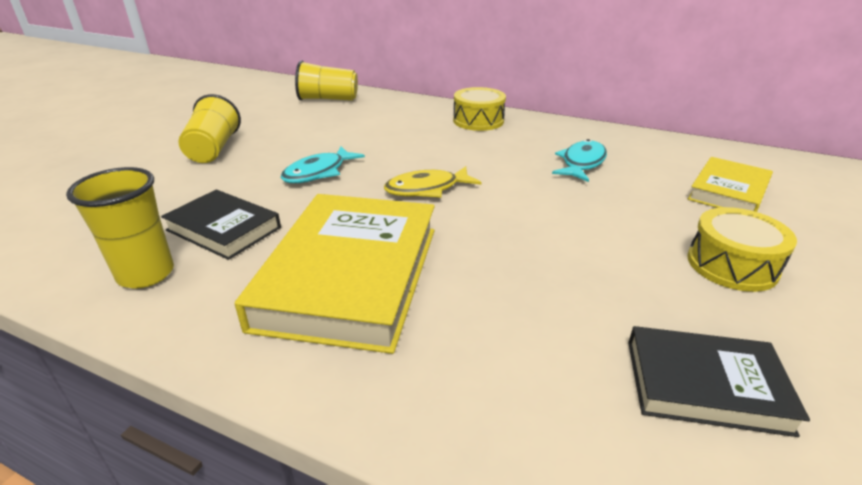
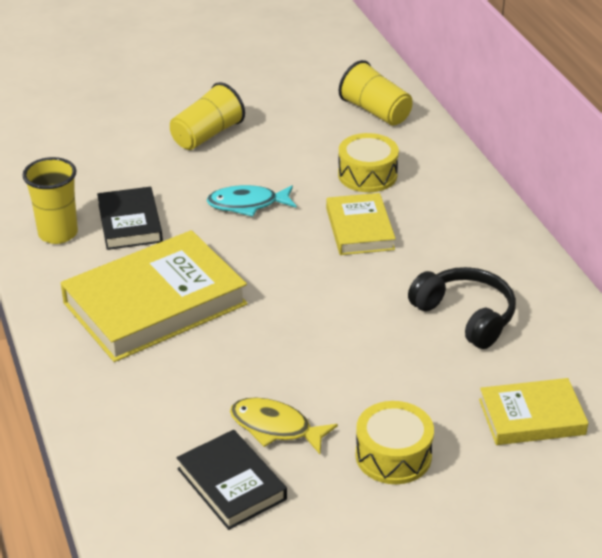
camera: 45 degrees right, 5 degrees up
yellow fish [384,166,482,198] -> yellow fish moved to [230,397,338,454]
yellow drum [453,87,506,131] -> yellow drum moved to [338,133,399,192]
turquoise fish [552,139,607,182] -> black headphones [408,267,516,349]
none -> yellow book [326,193,396,255]

